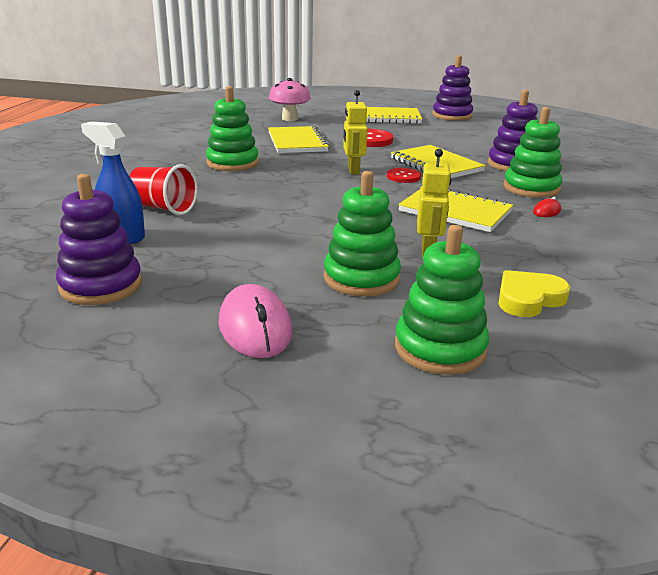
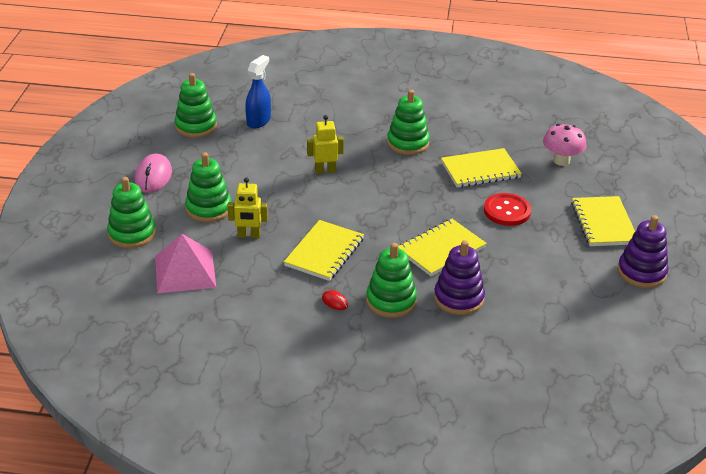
camera: 85 degrees right, 10 degrees up
purple stacking toy [56,174,142,305] -> green stacking toy [175,73,217,138]
red cup [129,164,198,215] -> none
pink mouse [219,284,292,358] -> pink mouse turned 60 degrees counterclockwise [135,153,172,193]
yellow robot [343,90,367,175] -> yellow robot moved to [307,115,344,174]
red button [387,168,421,183] -> none
yellow heart [498,270,570,317] -> pink pyramid [155,234,216,293]

